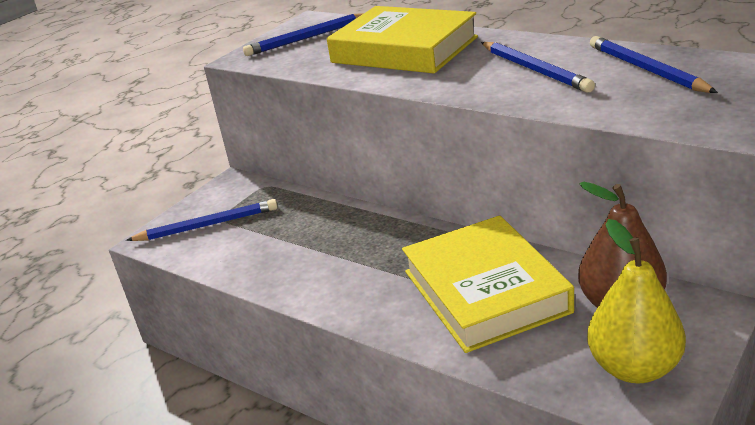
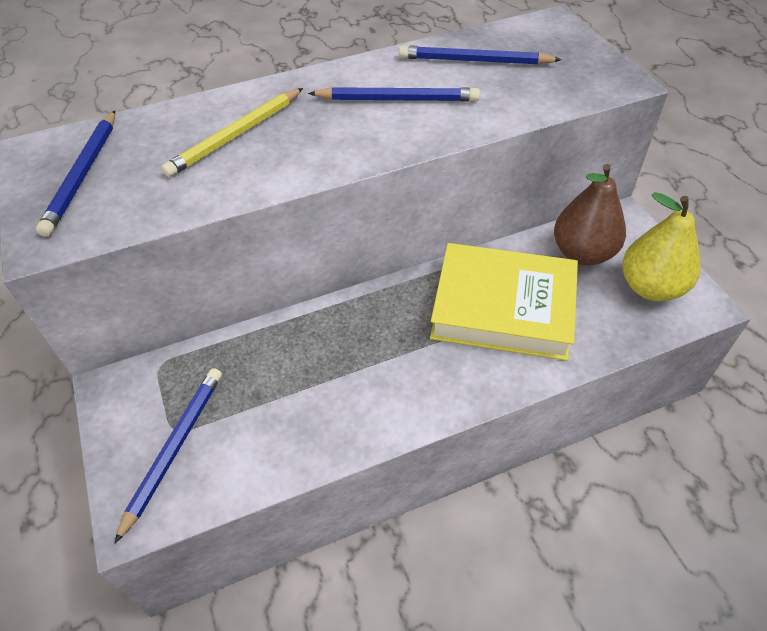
camera: 60 degrees left, 20 degrees up
yellow book [327,6,478,73] -> yellow pencil [161,88,303,177]

